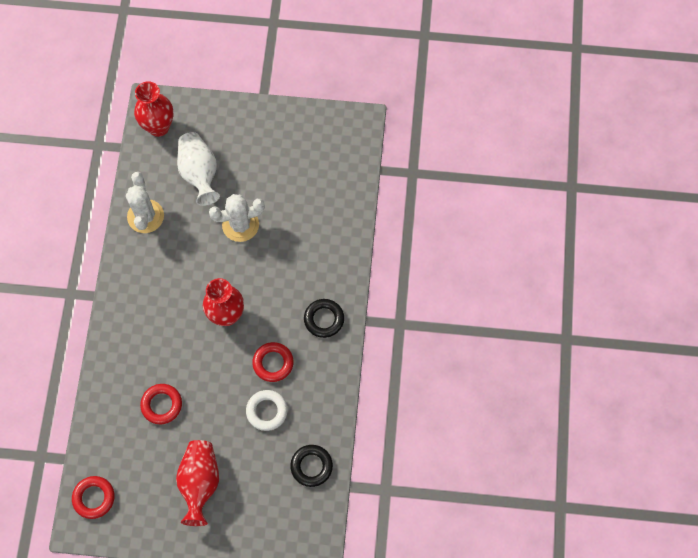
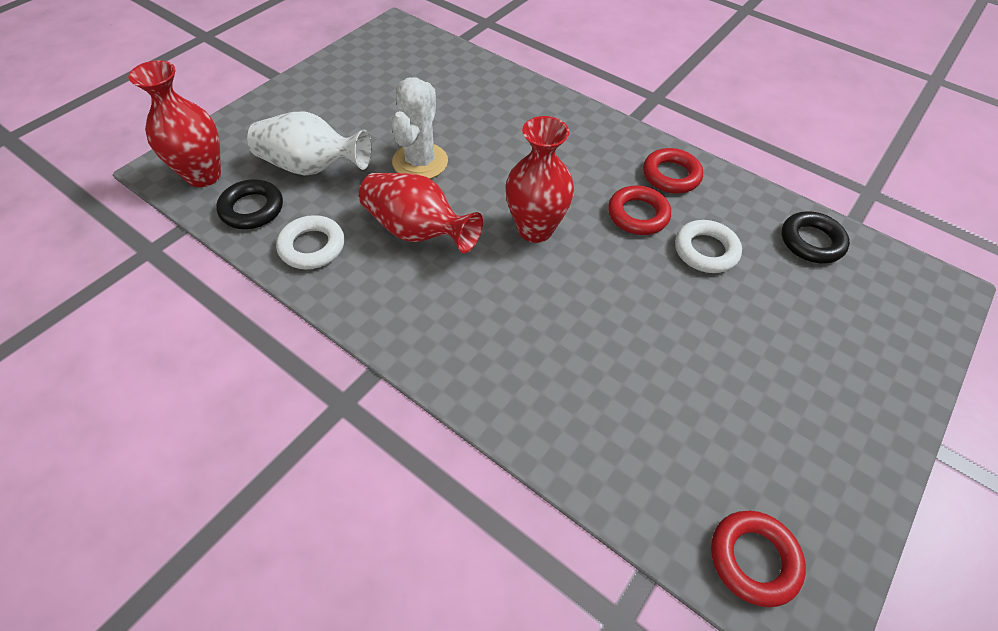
camera: 60 degrees left, 15 degrees down
white cactus [126,172,164,233] -> white ring [276,215,344,269]
red ring [140,384,182,424] -> red ring moved to [643,148,703,193]
red vase [176,440,219,526] -> red vase moved to [359,173,483,253]
black ring [304,299,344,338] -> black ring moved to [216,179,283,229]

